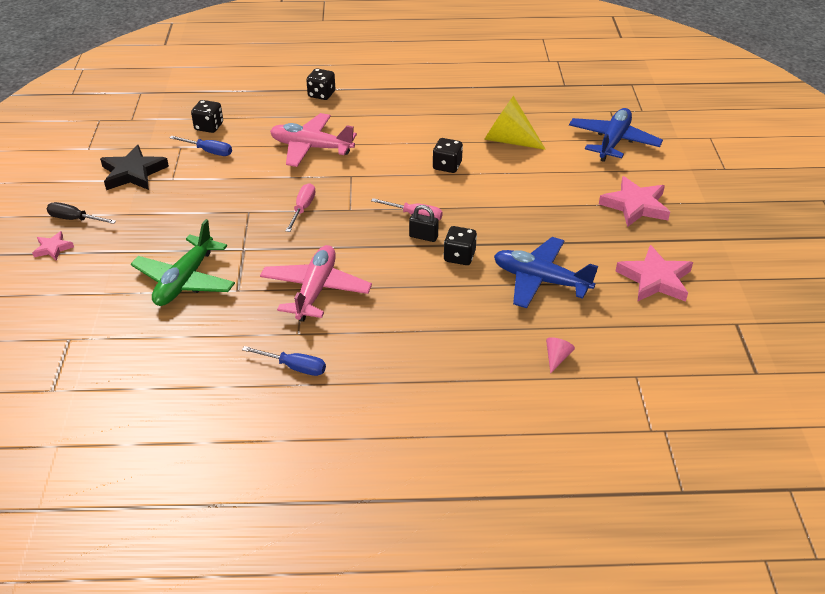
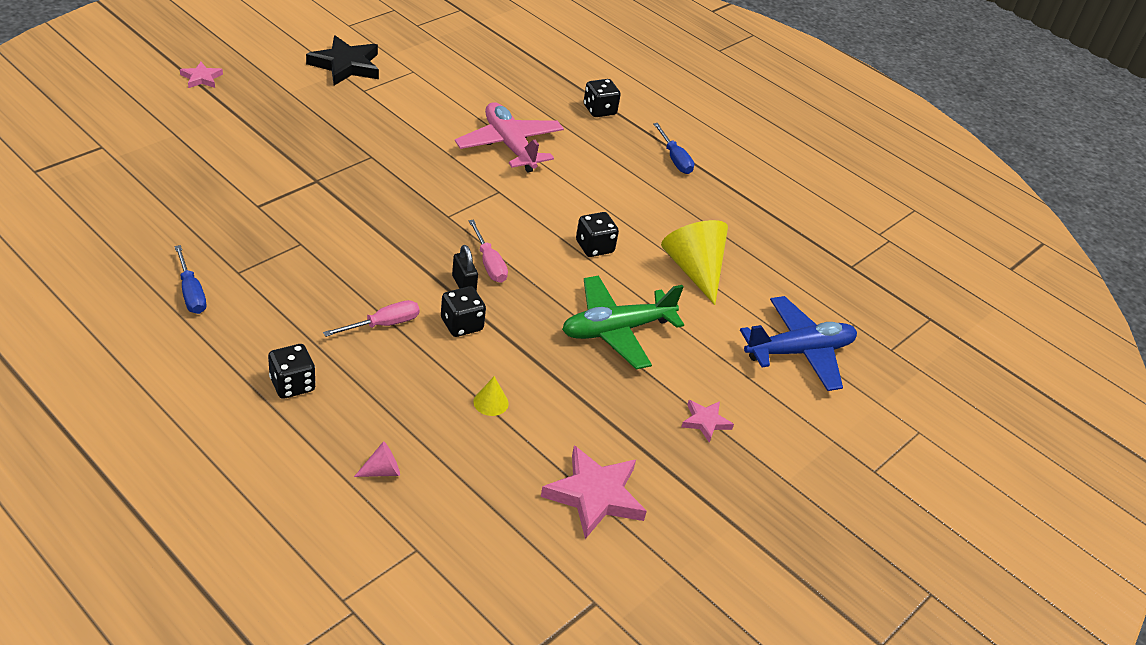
camera: 40 degrees right, 0 degrees up
black screwdriver [47,202,116,224] -> none
green plane [131,219,235,306] -> green plane moved to [562,276,684,369]
blue screwdriver [170,136,232,156] -> blue screwdriver moved to [653,123,694,174]
black dice [191,100,223,133] -> black dice moved to [268,344,316,399]
pink plane [260,245,372,322] -> none
pink screwdriver [286,183,316,232] -> pink screwdriver moved to [323,300,420,337]
blue plane [494,237,598,308] -> yellow cone [473,376,509,416]
pink star [599,176,670,227] -> pink star [681,400,734,443], size x0.53

